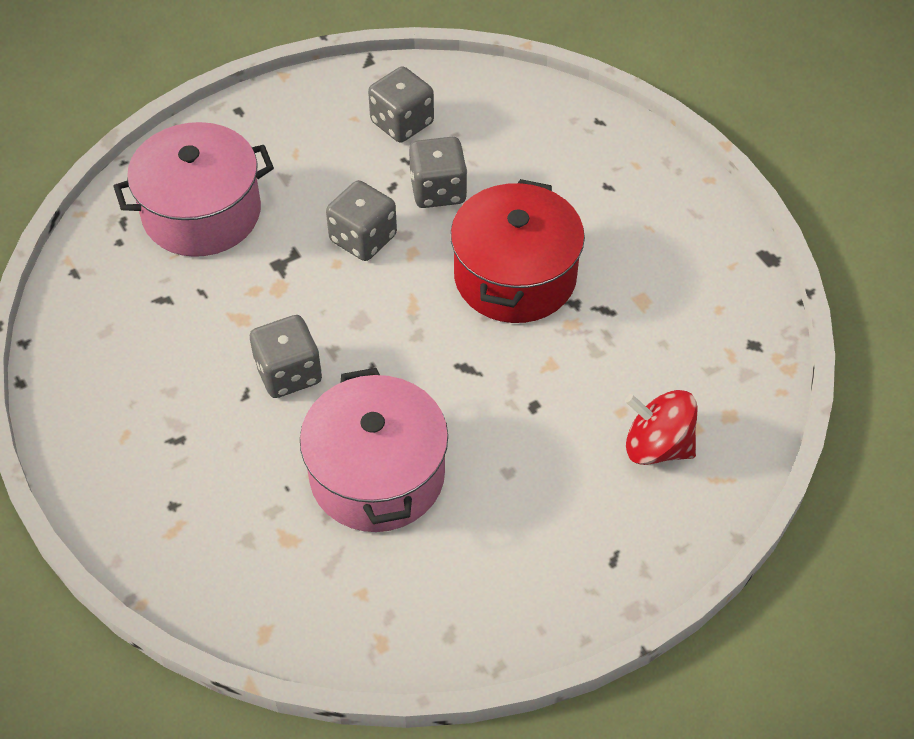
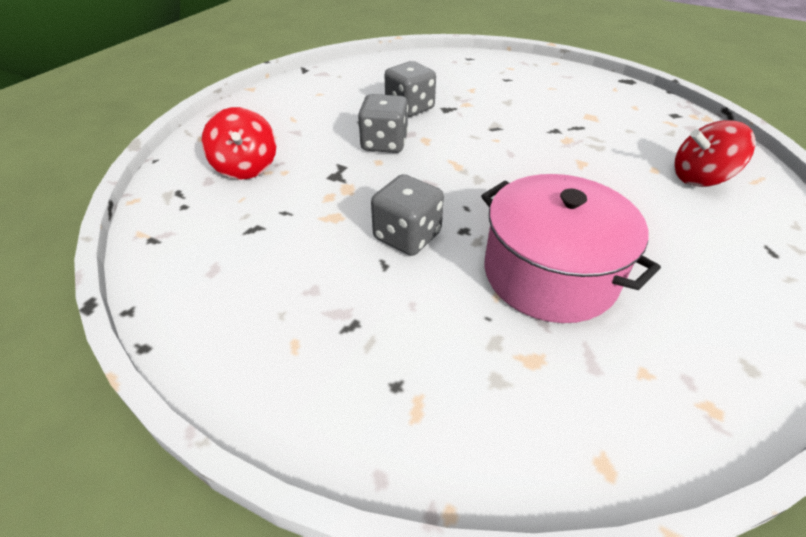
camera: 30 degrees left, 10 degrees down
pink pot [113,122,274,257] -> red spinning top [201,107,276,180]
grey dice [368,66,434,143] -> none
red pot [451,179,585,323] -> none

